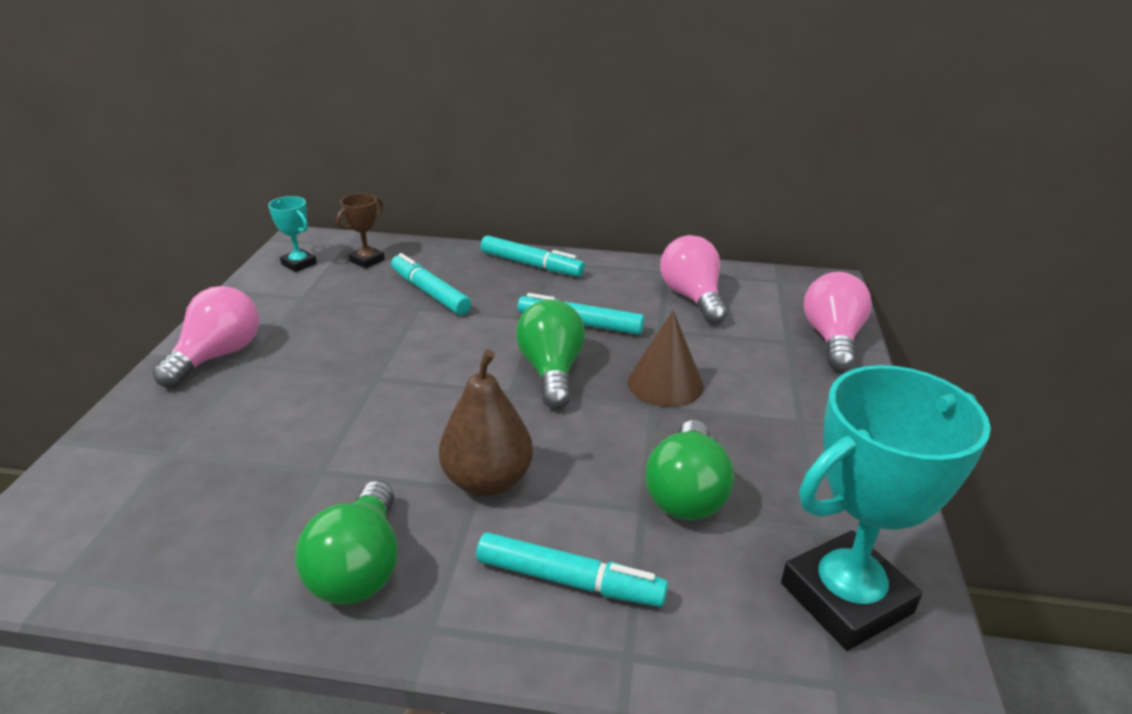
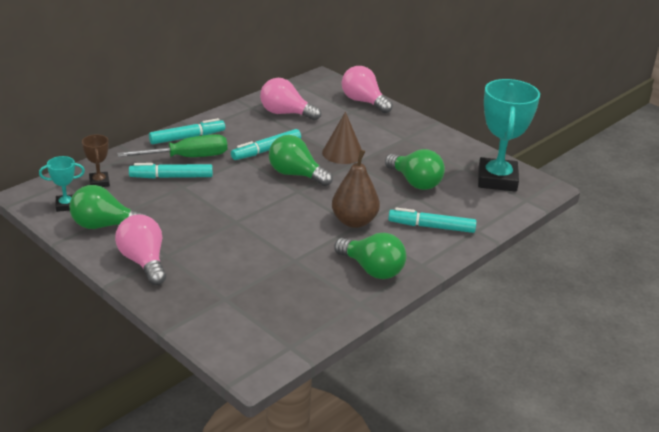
camera: 55 degrees left, 0 degrees up
turquoise marker [476,532,668,607] -> turquoise marker turned 135 degrees counterclockwise [388,208,477,233]
none -> green light bulb [69,185,148,229]
none -> green screwdriver [117,134,227,157]

